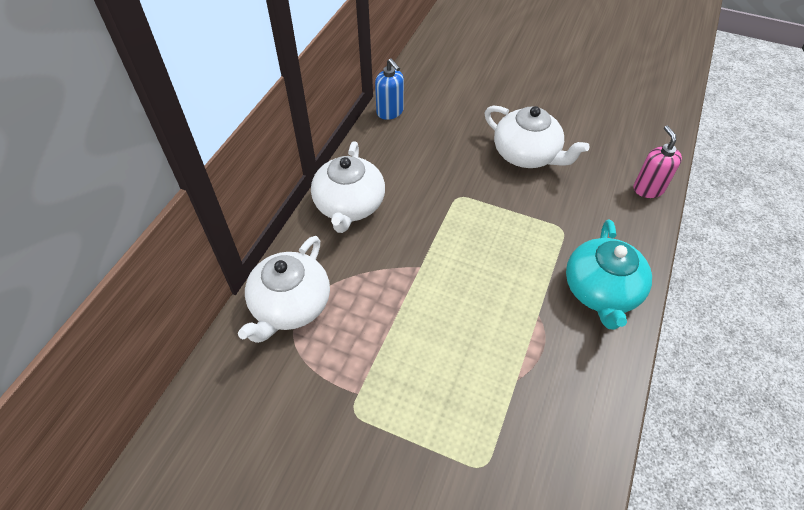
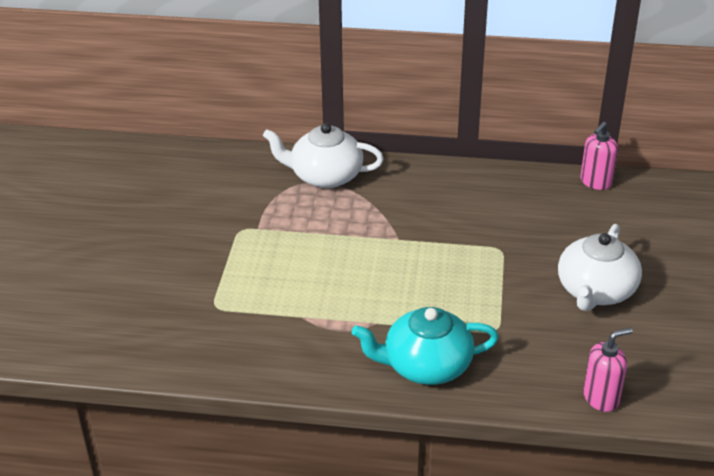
camera: 75 degrees right, 15 degrees down
white teapot [311,142,385,233] -> none
blue soap dispenser [375,58,404,120] -> pink soap dispenser [580,122,618,190]

